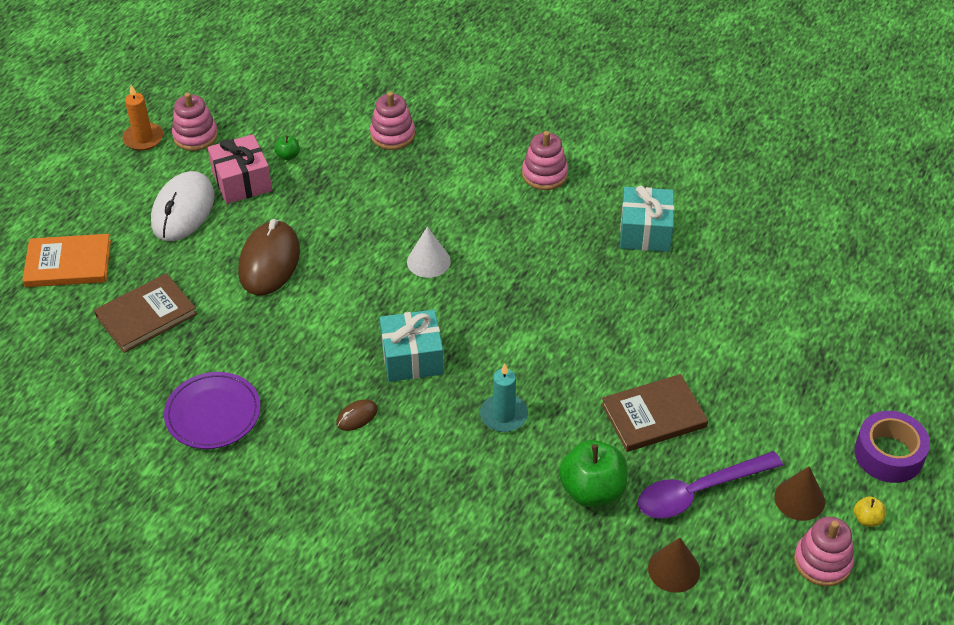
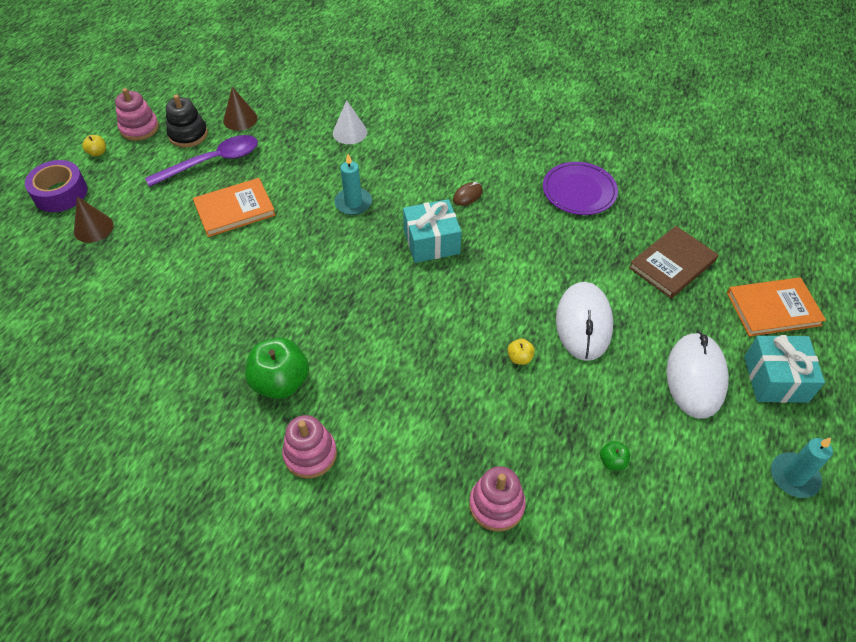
camera: 175 degrees right, 5 degrees up
orange candle [122,85,163,151] -> turquoise candle [771,438,833,498]
pink stacking toy [172,93,218,151] -> none
pink gift [208,134,272,204] -> none
brown mouse [238,219,300,295] -> white mouse [556,282,613,361]
white cone [407,226,451,278] -> white cone moved to [333,100,367,144]
green apple [559,440,628,507] -> green apple moved to [245,338,309,399]
brown book [601,374,708,452] -> orange book [193,178,276,237]
turquoise gift [620,186,674,252] -> turquoise gift moved to [744,335,825,403]
brown cone [774,466,825,521] -> brown cone moved to [74,197,113,243]
none -> black stacking toy [166,95,208,148]
none -> yellow apple [508,339,535,365]

